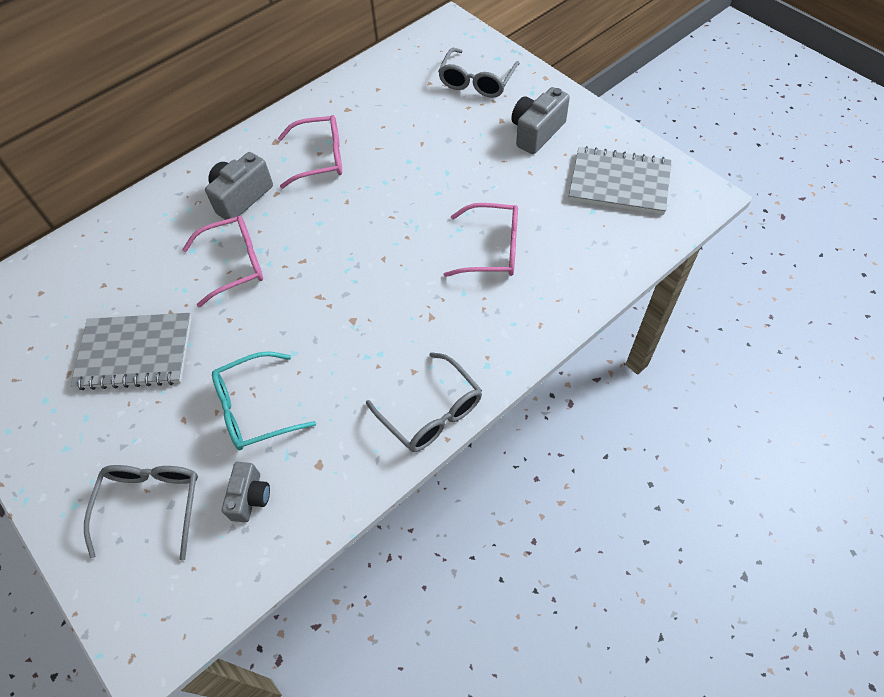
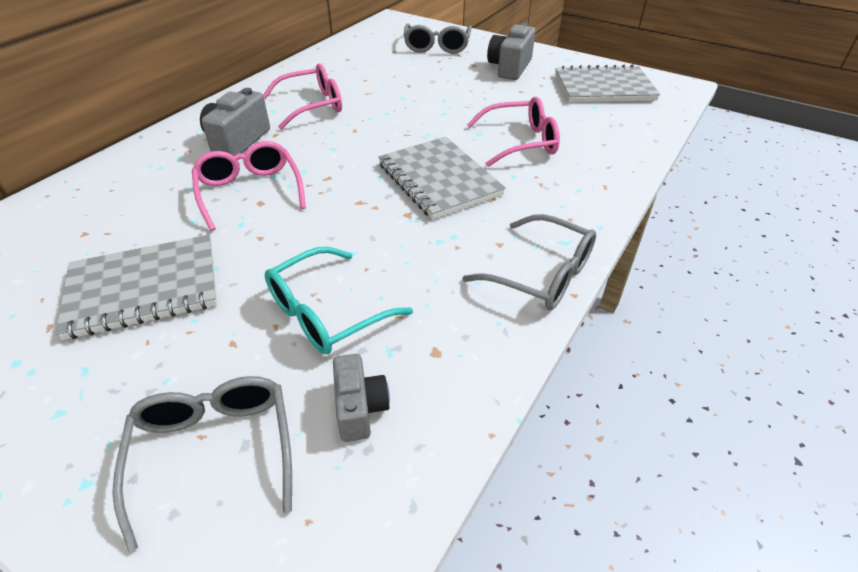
camera: 20 degrees left, 15 degrees down
pink glasses [182,216,263,307] -> pink glasses turned 75 degrees counterclockwise [192,141,306,231]
none -> grey notebook [378,137,506,220]

